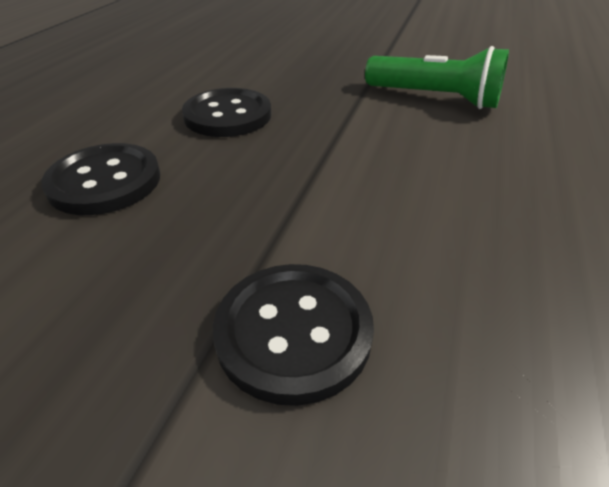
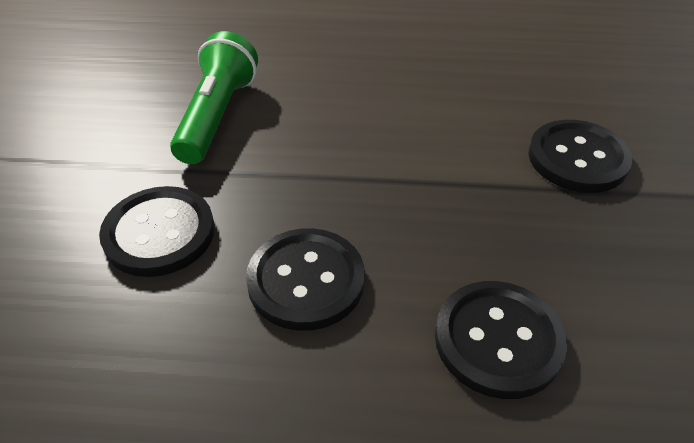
camera: 105 degrees left, 5 degrees up
none -> black button [99,186,215,277]

